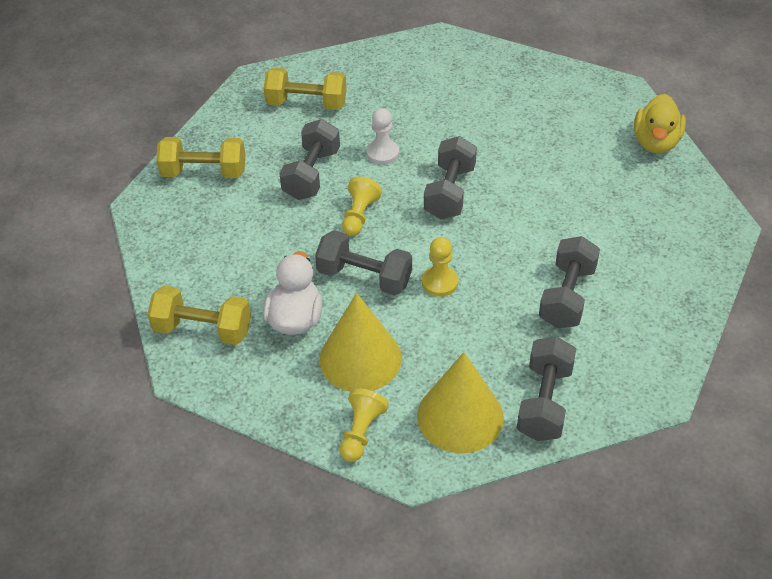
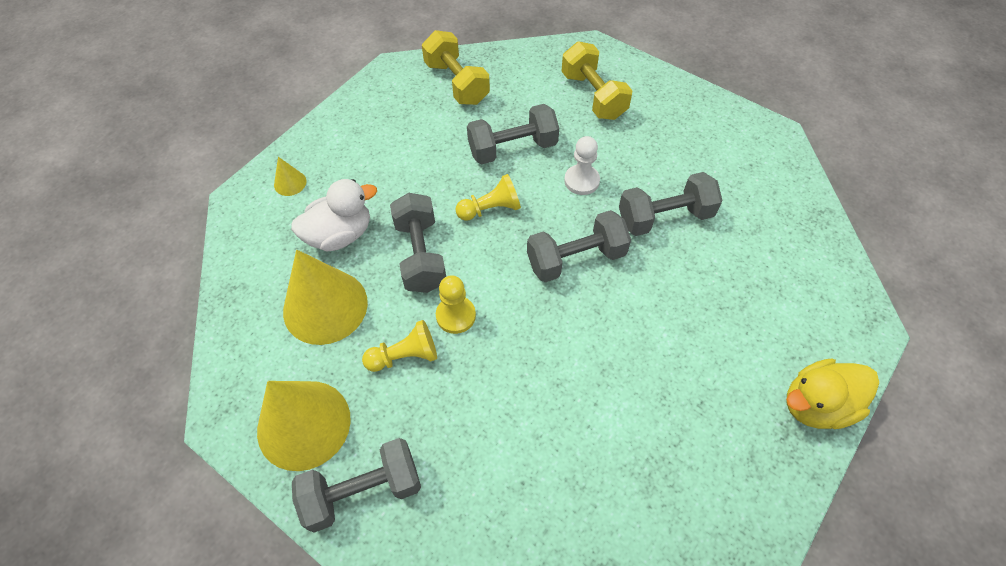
camera: 55 degrees right, 10 degrees up
yellow dumbbell [147,285,251,345] -> yellow cone [274,157,306,196]
yellow pawn [339,388,389,462] -> yellow pawn moved to [362,320,437,372]
grey dumbbell [539,236,600,328] -> grey dumbbell moved to [619,172,723,236]

